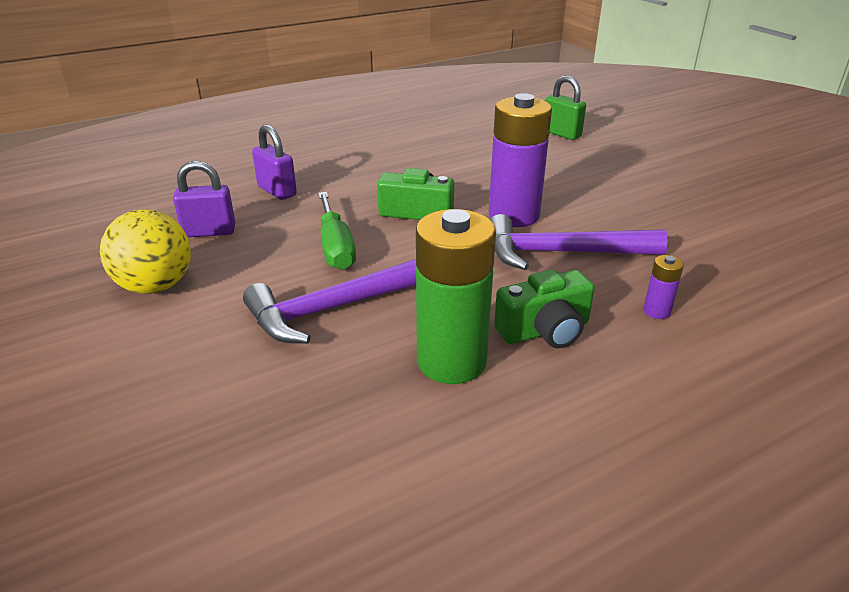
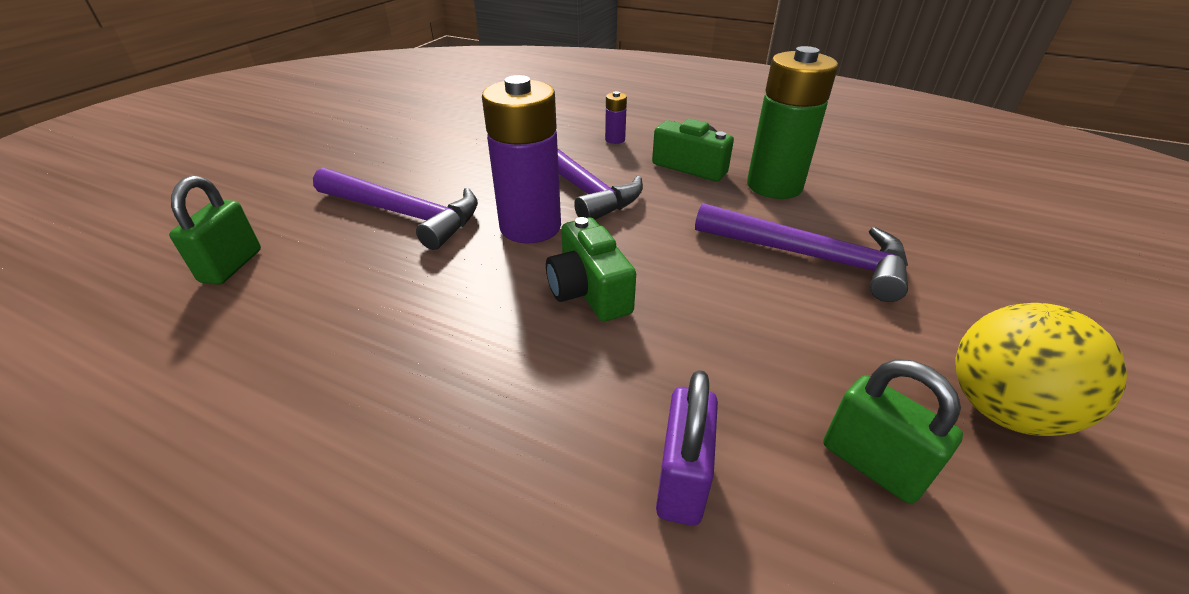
camera: 125 degrees left, 5 degrees up
purple padlock [173,161,235,237] -> green padlock [824,359,963,504]
green screwdriver [318,192,356,270] -> none
none -> purple hammer [313,168,478,250]

